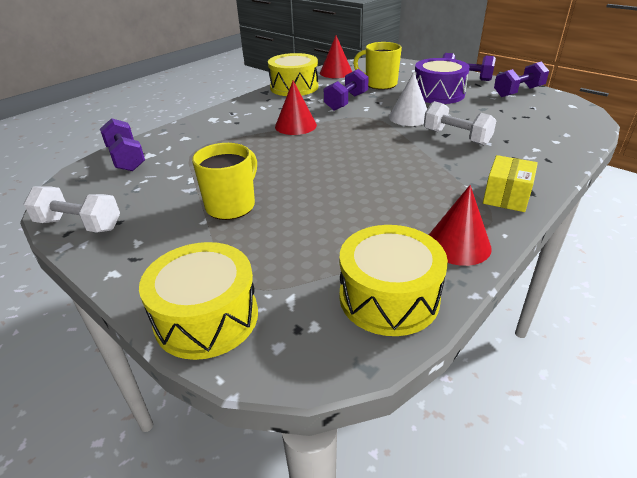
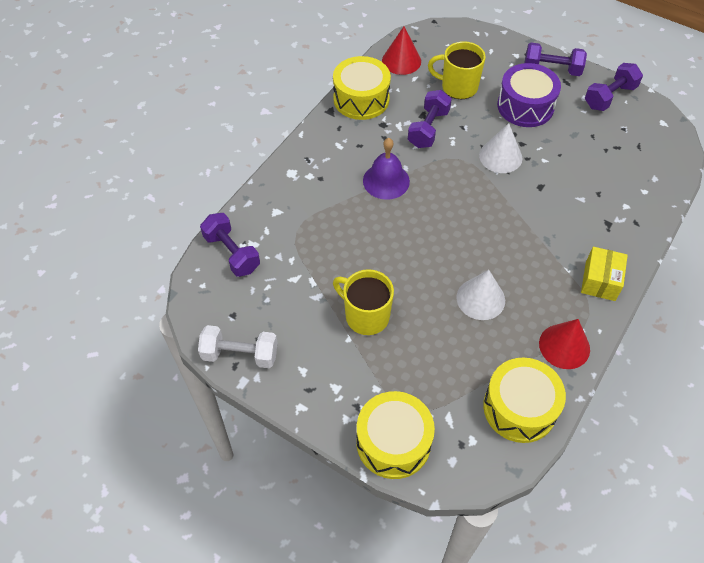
camera: 10 degrees left, 20 degrees up
yellow mug [192,143,257,220] -> yellow mug turned 75 degrees counterclockwise [333,269,394,335]
red cone [275,81,317,135] -> purple bell [363,138,410,200]
white dumbbell [424,101,496,145] -> none
none -> white cone [456,270,505,320]

